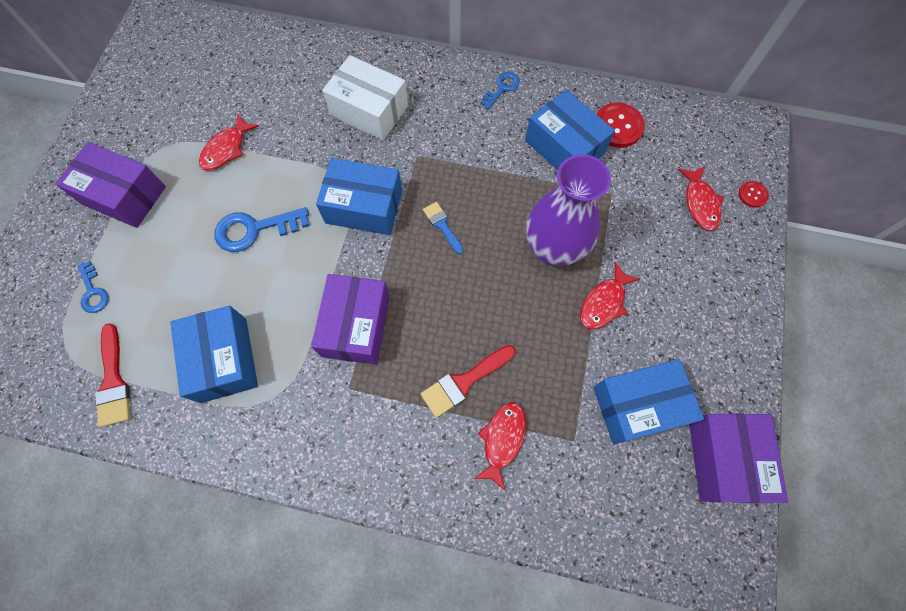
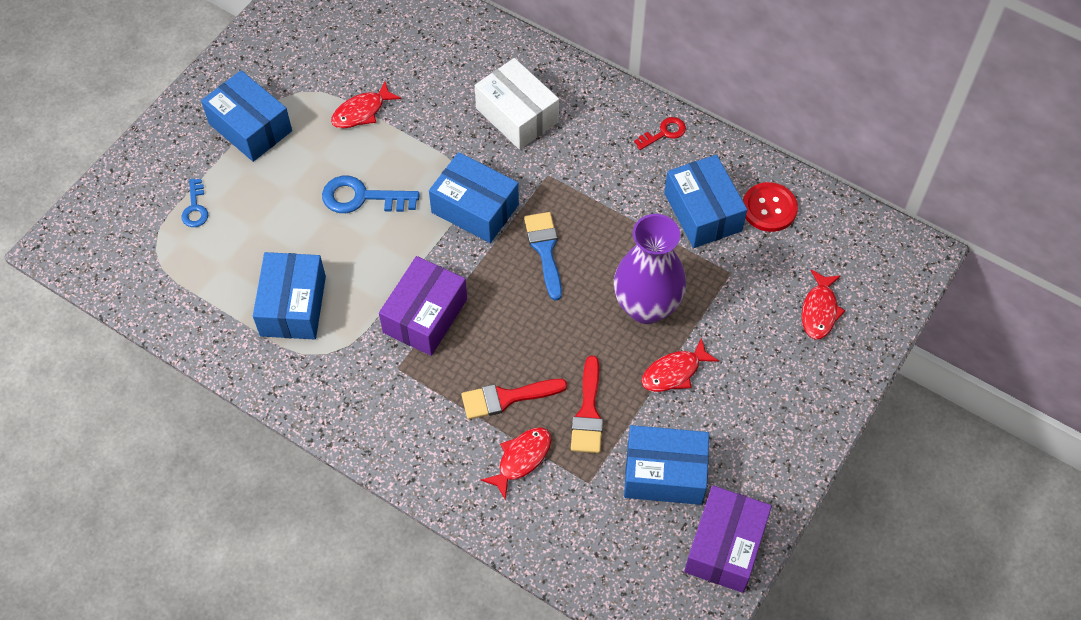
camera: 20 degrees right, 10 degrees down
purple box [55,142,166,228] -> blue box [201,70,292,162]
red brush [95,323,130,427] -> red brush moved to [571,356,603,453]
blue brush [423,202,463,254] -> blue brush [524,212,562,300], size x1.54
blue key [480,72,520,109] -> red key [634,117,686,150]
red button [738,181,769,208] -> none

